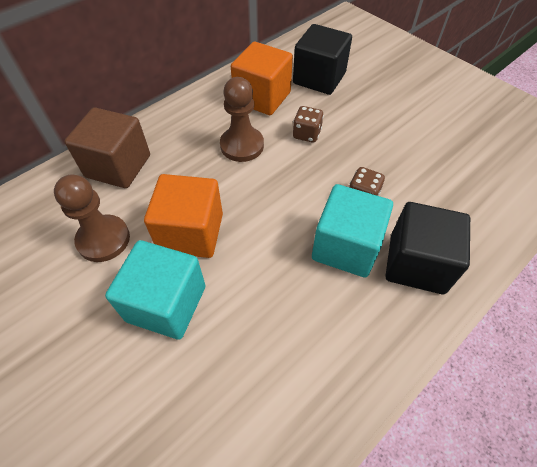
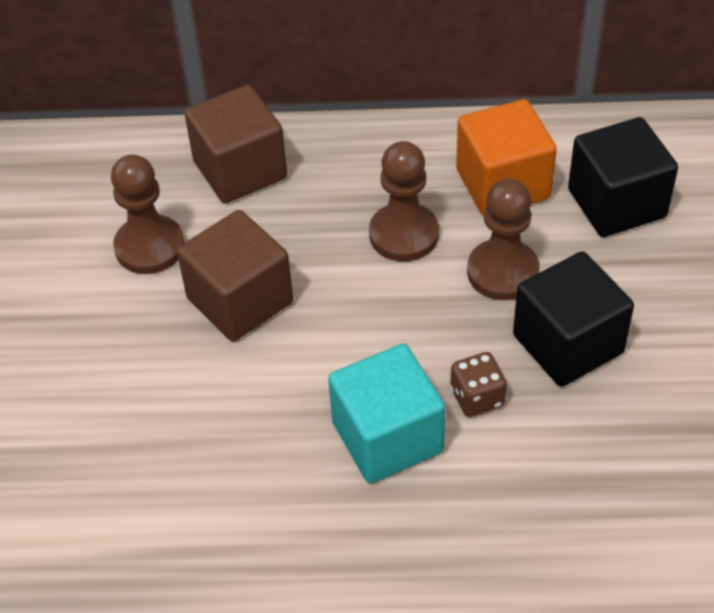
camera: 45 degrees right, 5 degrees down
turquoise cube [105,240,206,340] -> none
orange cube [144,174,223,258] -> brown cube [177,210,293,341]
brown dice [293,106,324,143] -> brown pawn [467,179,540,300]
black cube [385,202,470,294] -> black cube moved to [513,252,634,387]

